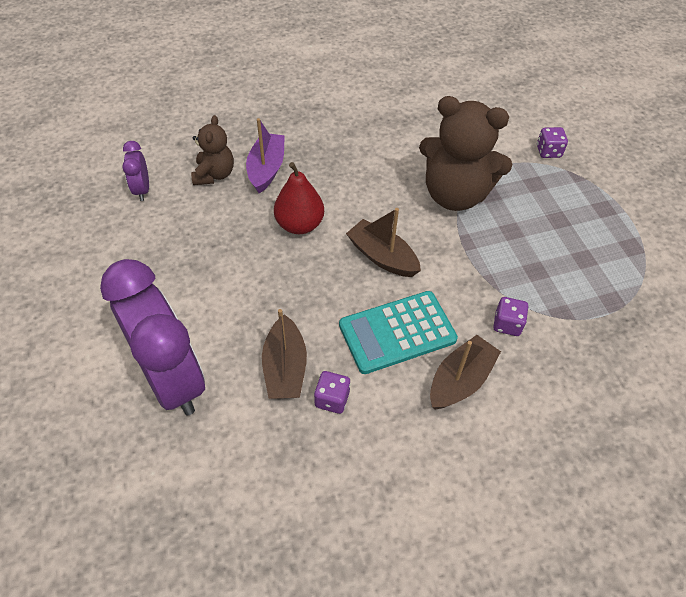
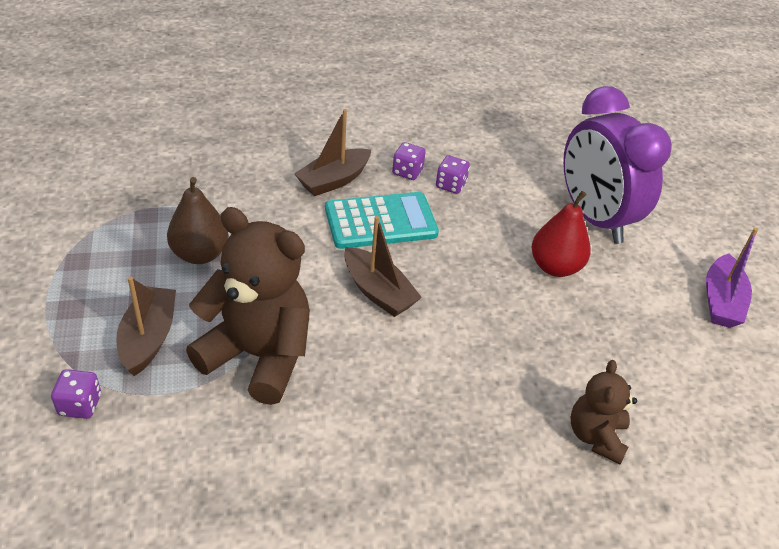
camera: 175 degrees left, 10 degrees down
purple clock [122,141,149,201] -> none
purple boat [246,118,285,193] -> purple boat moved to [706,228,758,328]
brown boat [262,309,307,399] -> brown boat moved to [116,276,176,376]
red pear [274,162,324,234] -> red pear moved to [532,191,591,277]
purple dice [493,297,528,336] -> purple dice moved to [392,142,426,180]
none -> brown pear [167,177,229,264]

